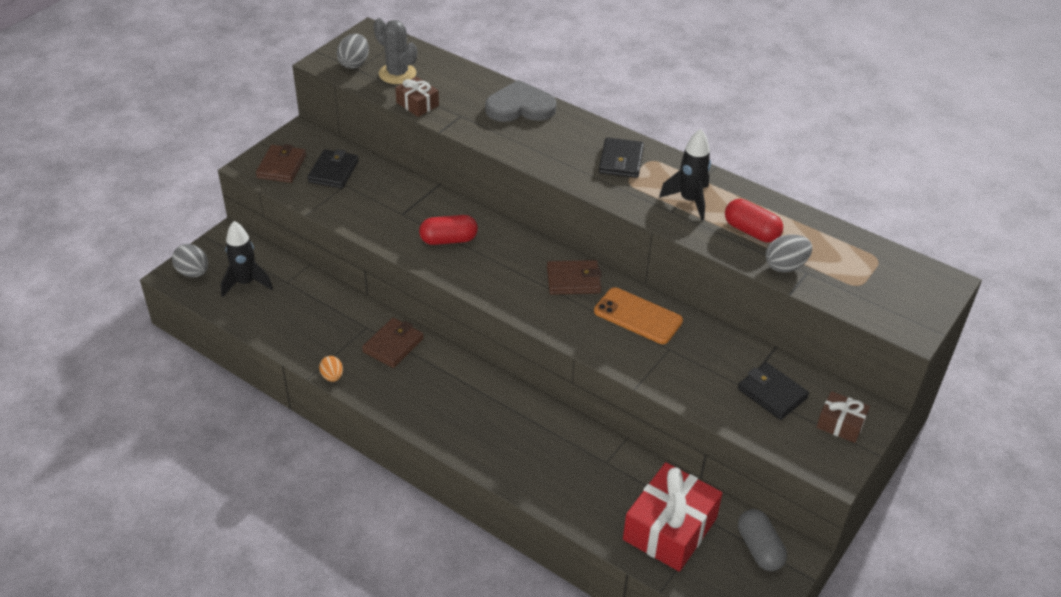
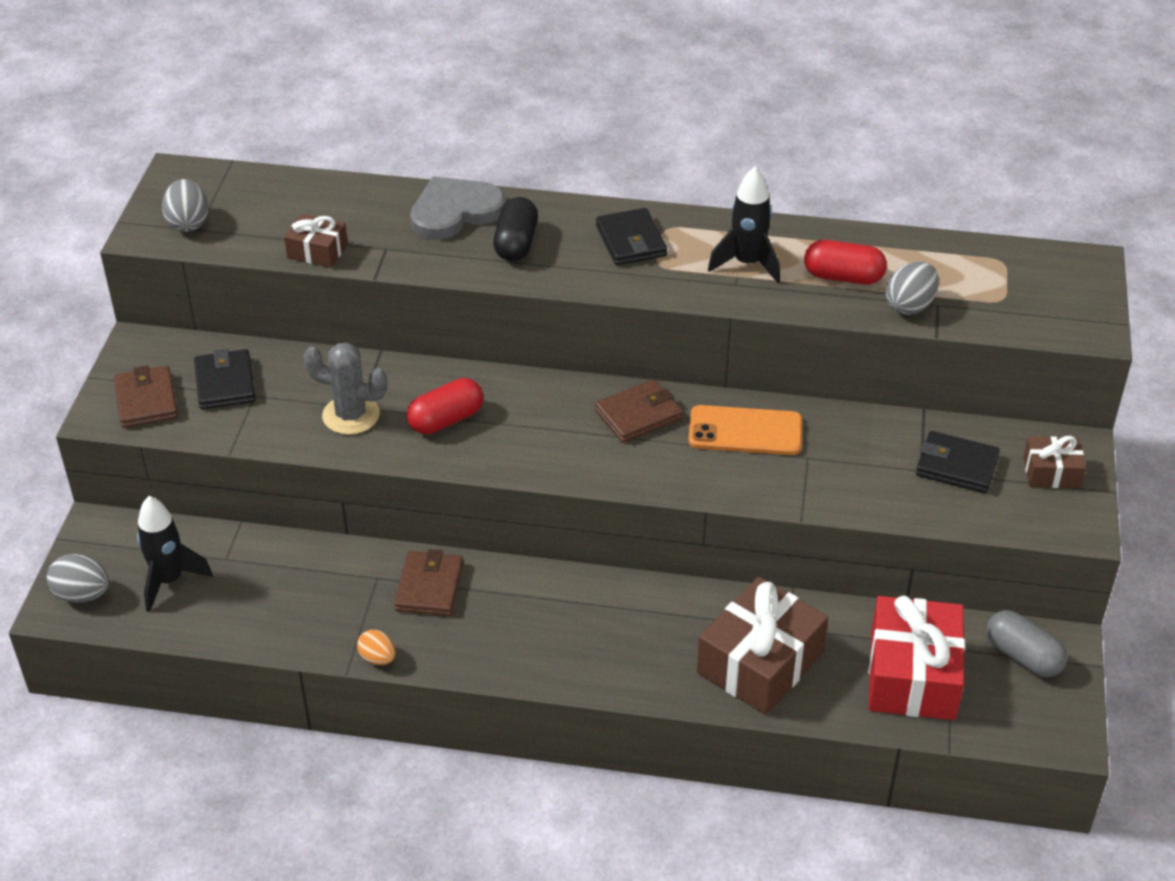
camera: 25 degrees left, 0 degrees up
grey cactus [374,18,417,84] -> grey cactus moved to [303,342,387,435]
none -> black capsule [493,197,538,261]
none -> brown gift [697,577,828,715]

